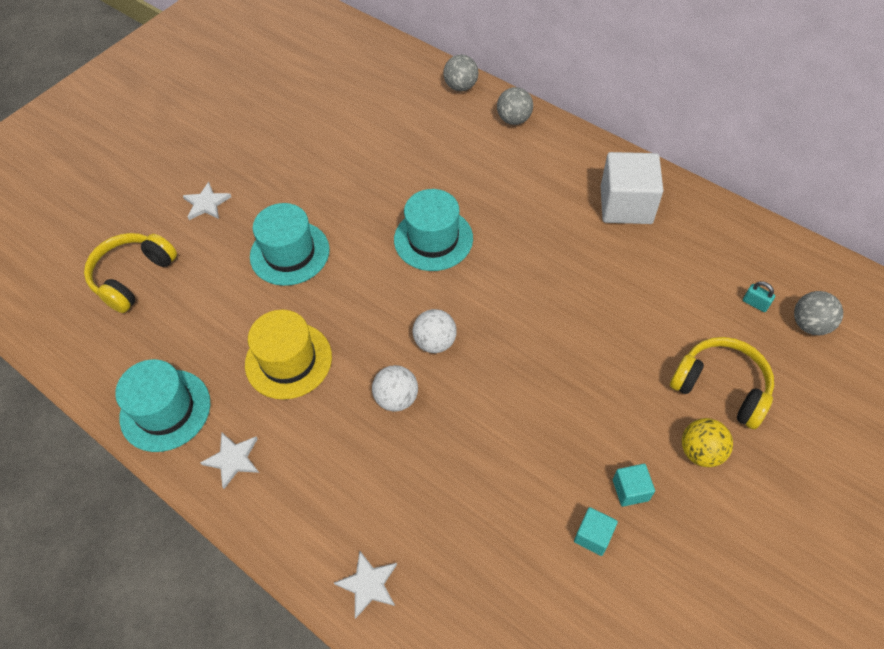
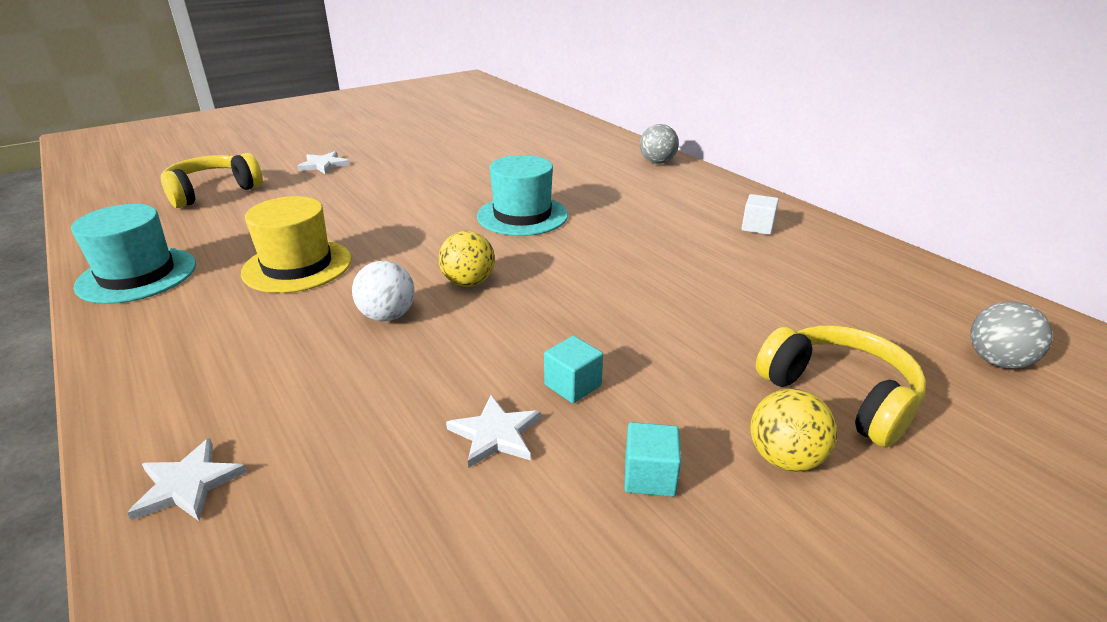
camera: 15 degrees right, 25 degrees down
white star [200,432,259,489] -> white star moved to [446,395,541,468]
turquoise hat [250,203,330,286] -> none
white ball [413,309,457,353] -> yellow ball [439,231,495,287]
grey ball [443,55,478,91] -> none
turquoise cube [574,507,618,556] -> turquoise cube moved to [544,336,603,403]
white cube [600,152,663,224] -> white cube [741,194,779,235], size x0.48
turquoise padlock [743,281,775,312] -> none

